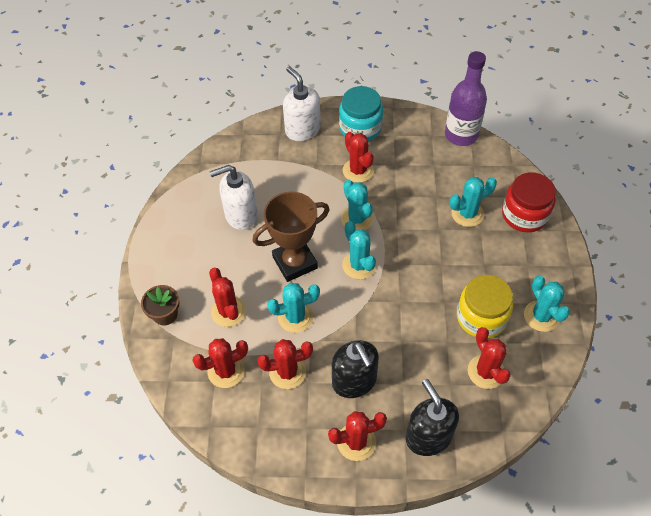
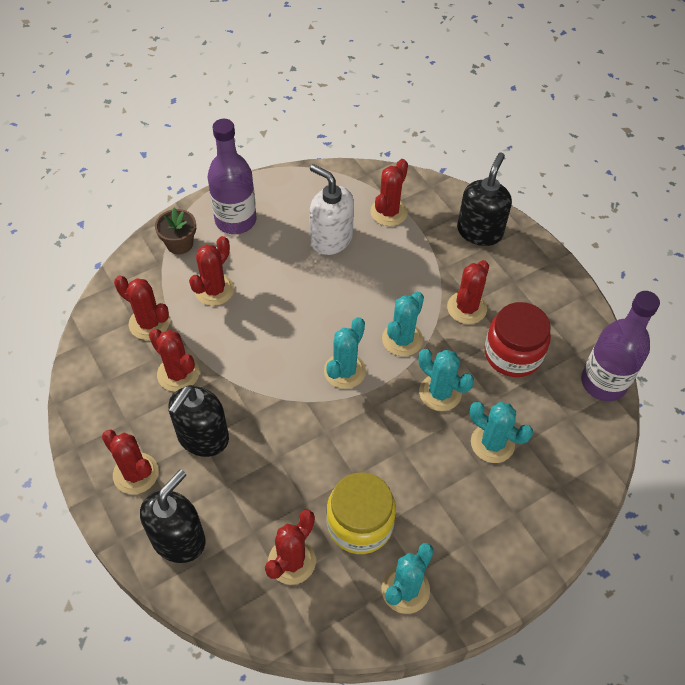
camera: 55 degrees right, 0 degrees up
brown trophy [253,192,330,282] -> none
turquoise cactus [267,283,320,333] -> turquoise cactus moved to [418,349,474,411]
white soap dispenser [283,66,321,141] -> black soap dispenser [457,153,512,246]
turquoise jar [339,86,383,141] -> none
red jar [502,172,556,232] -> red jar moved to [485,302,551,377]
none -> purple bottle [208,119,256,234]
none -> red cactus [370,159,408,226]

